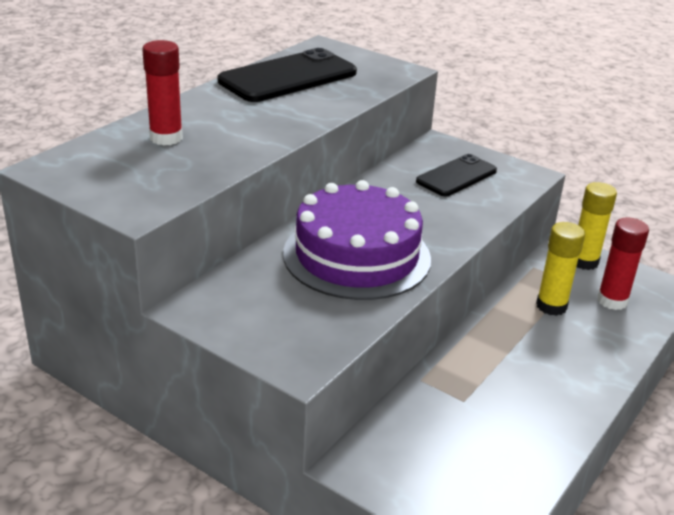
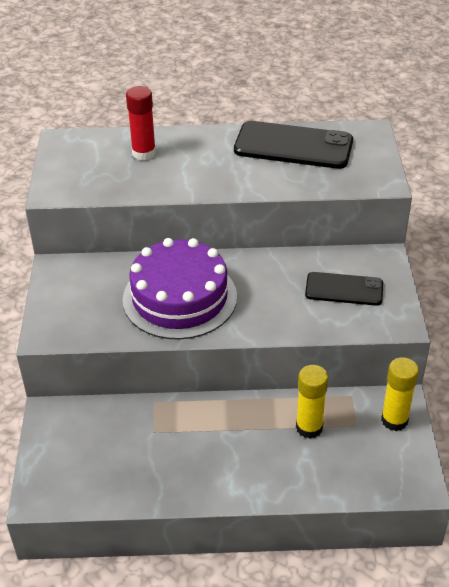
camera: 55 degrees right, 10 degrees up
red glue stick [597,218,649,310] -> none

